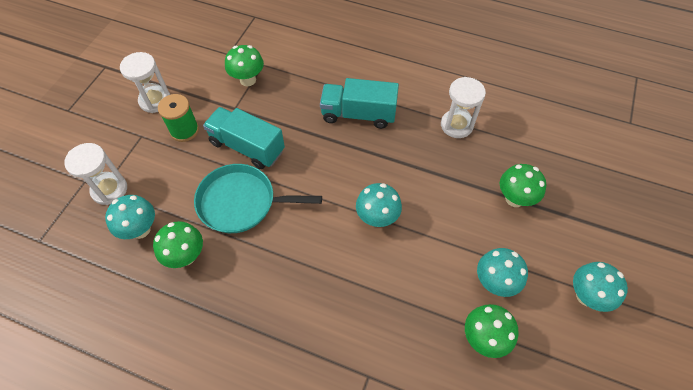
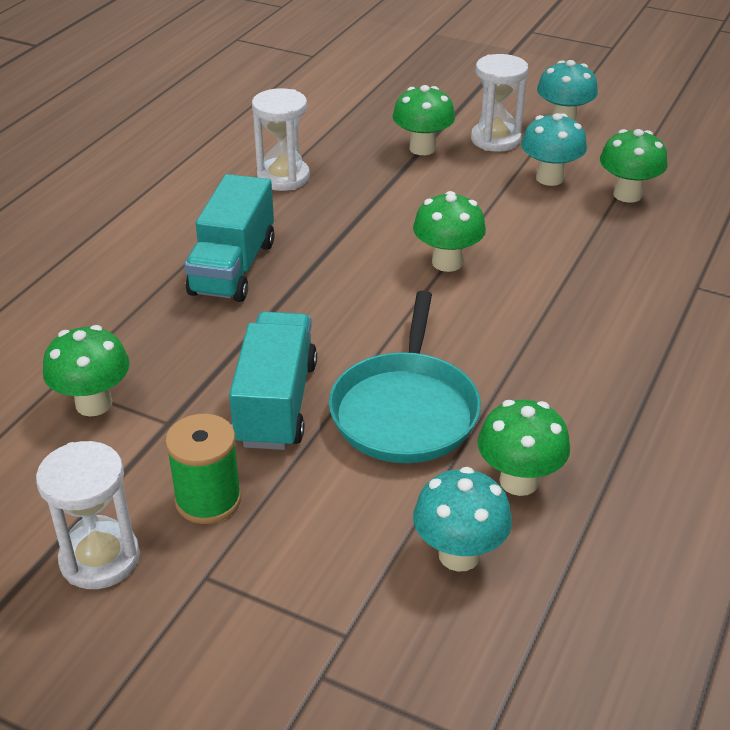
camera: 85 degrees left, 20 degrees down
white hourglass [64,143,127,205] -> white hourglass moved to [471,54,528,152]
turquoise truck [203,107,285,169] -> turquoise truck turned 150 degrees clockwise [229,312,317,450]
turquoise mushroom [356,183,402,227] -> green mushroom [413,191,486,272]

